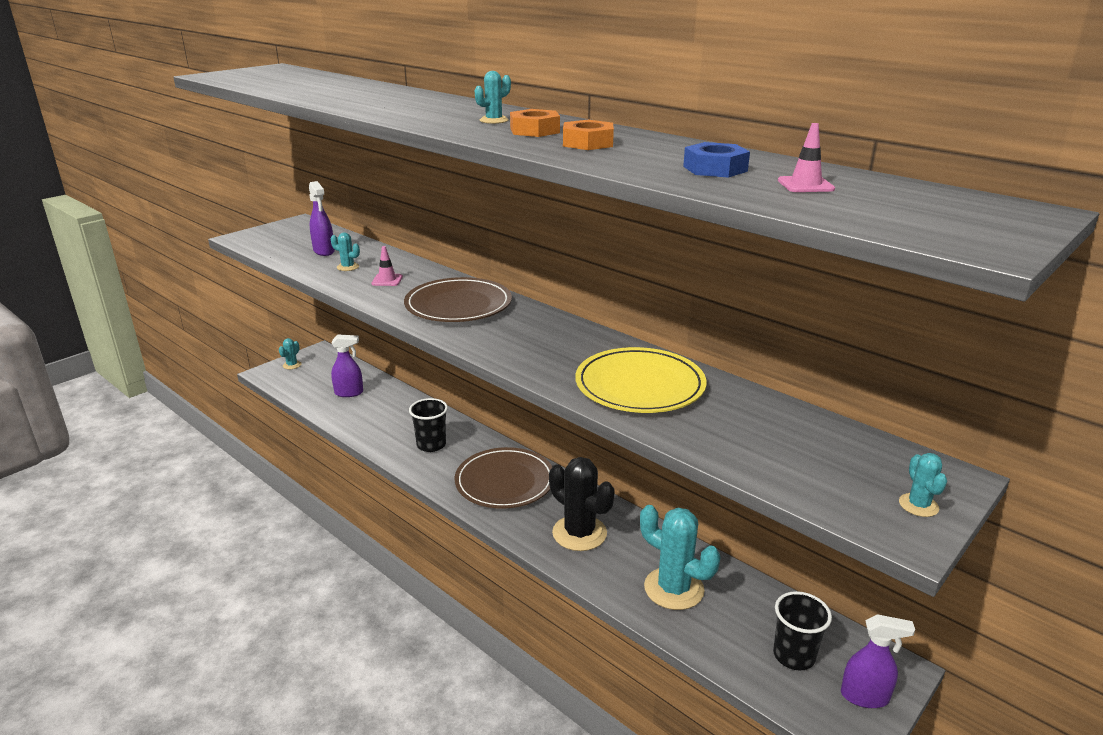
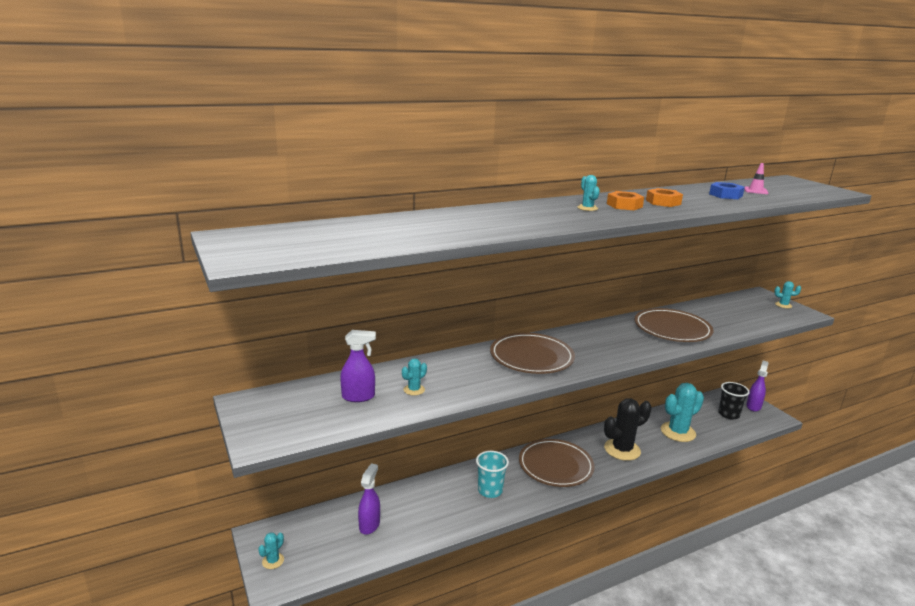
camera: 70 degrees left, 5 degrees down
turquoise cactus [279,338,301,369] -> turquoise cactus turned 75 degrees clockwise [258,532,284,569]
pink traffic cone [372,246,403,286] -> none
black cup [409,398,448,452] -> turquoise cup [476,451,509,498]
yellow plate [575,347,706,413] -> brown plate [634,308,713,342]

